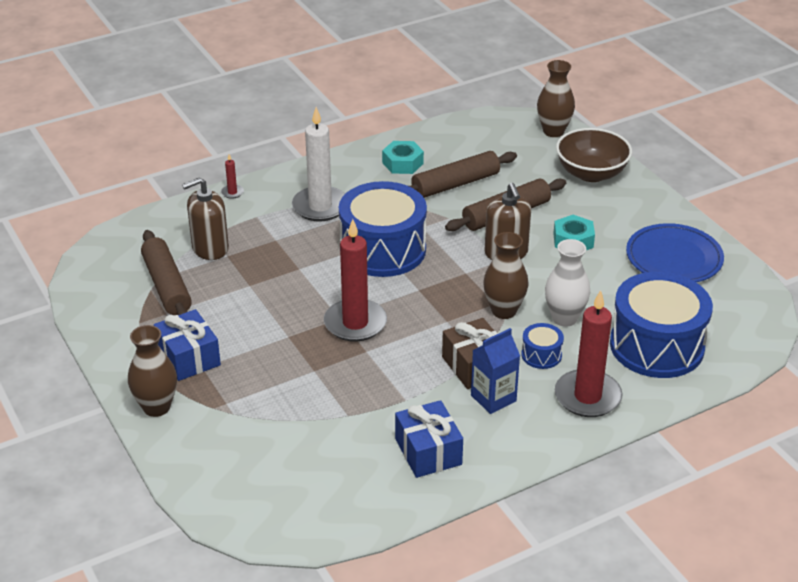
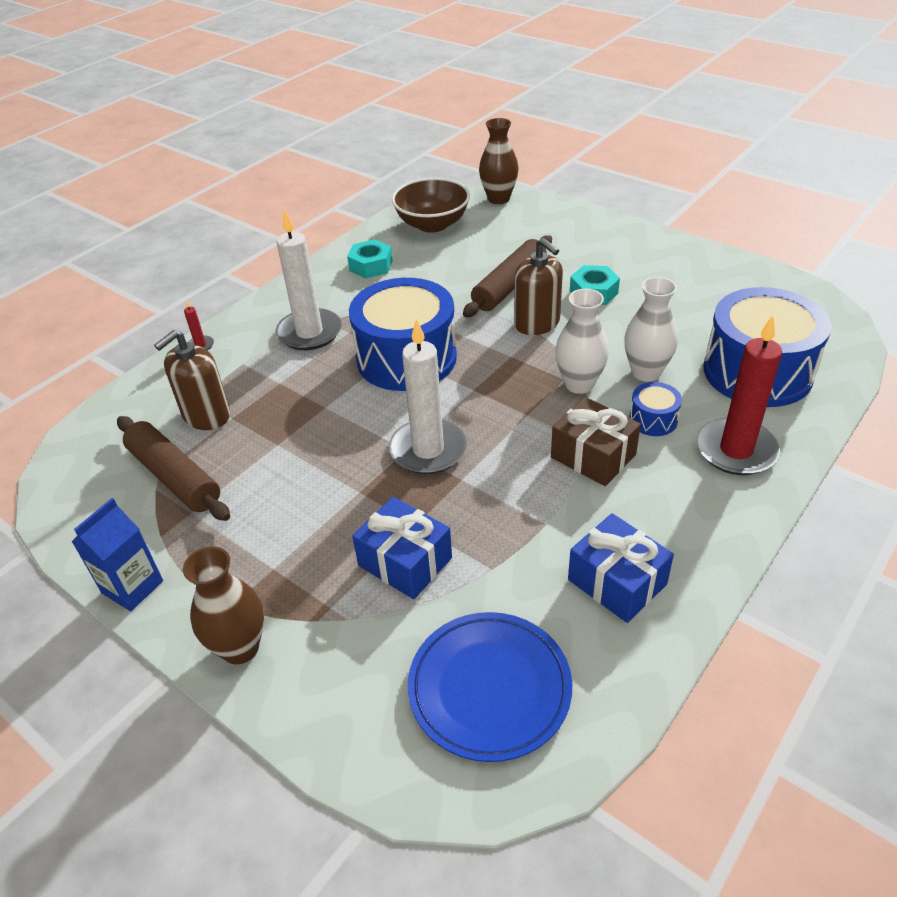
camera: 20 degrees left, 5 degrees up
blue gift [154,309,221,381] -> blue gift moved to [352,497,452,599]
red candle [324,219,387,342] -> white candle [389,319,467,474]
brown rolling pin [409,151,517,198] -> none
blue carton [471,328,520,414] -> blue carton moved to [72,498,163,611]
brown vase [483,232,528,319] -> white vase [555,289,609,394]
brown bowl [556,128,632,182] -> brown bowl moved to [392,178,470,233]
blue plate [626,223,724,282] -> blue plate moved to [408,612,572,762]

